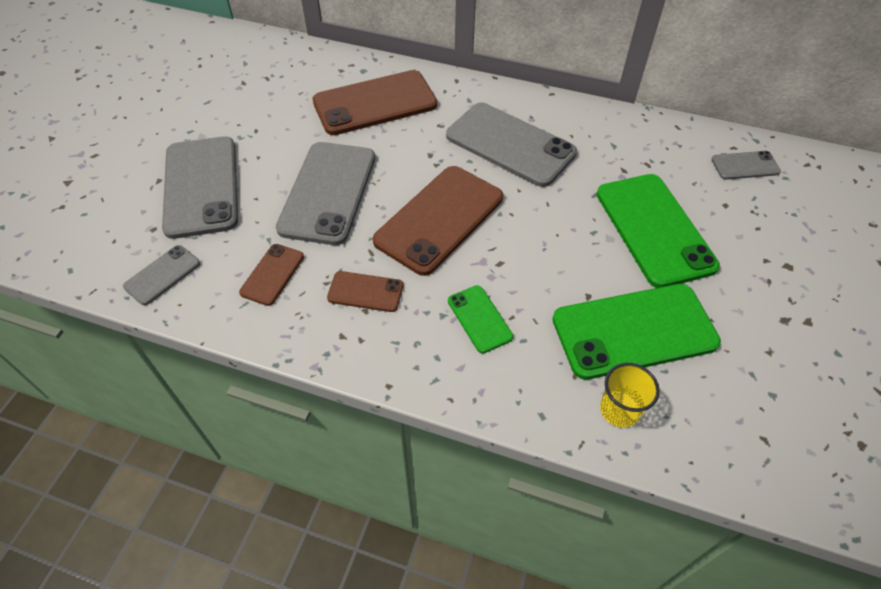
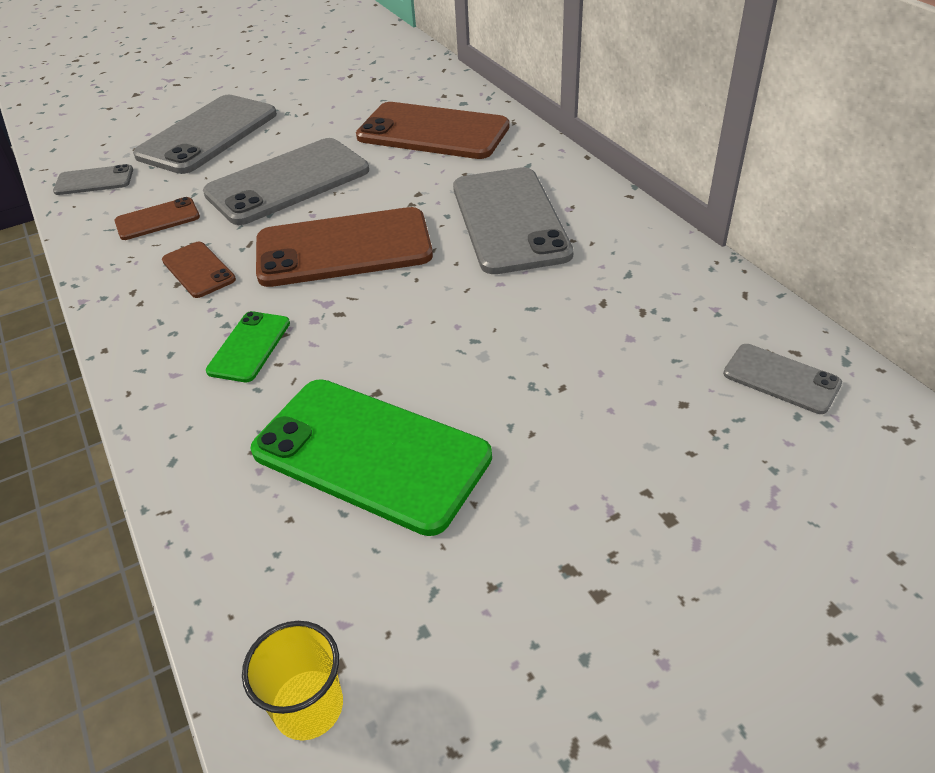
camera: 45 degrees right, 10 degrees down
green phone [596,174,720,288] -> none
yellow cup [600,363,660,428] -> yellow cup moved to [242,621,343,741]

